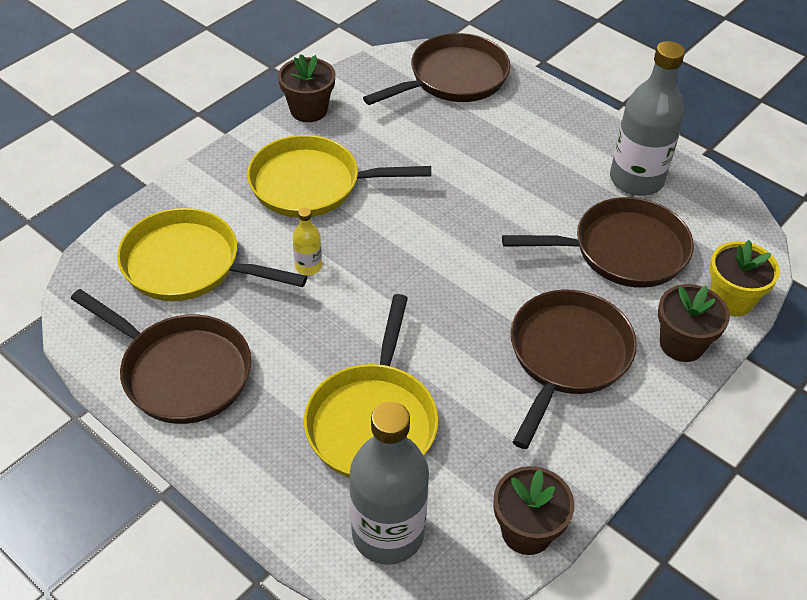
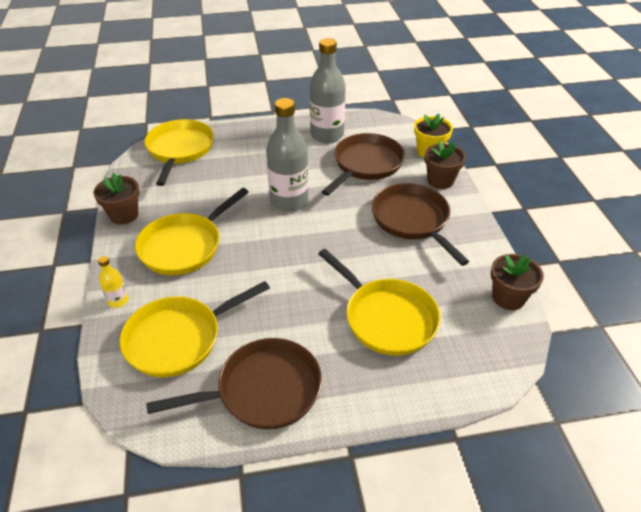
camera: 50 degrees left, 5 degrees down
yellow bottle [293,208,322,275] -> yellow bottle moved to [98,256,129,308]
grey bottle [349,401,429,565] -> grey bottle moved to [266,98,309,212]
brown pan [363,33,510,105] -> yellow pan [145,119,214,186]

